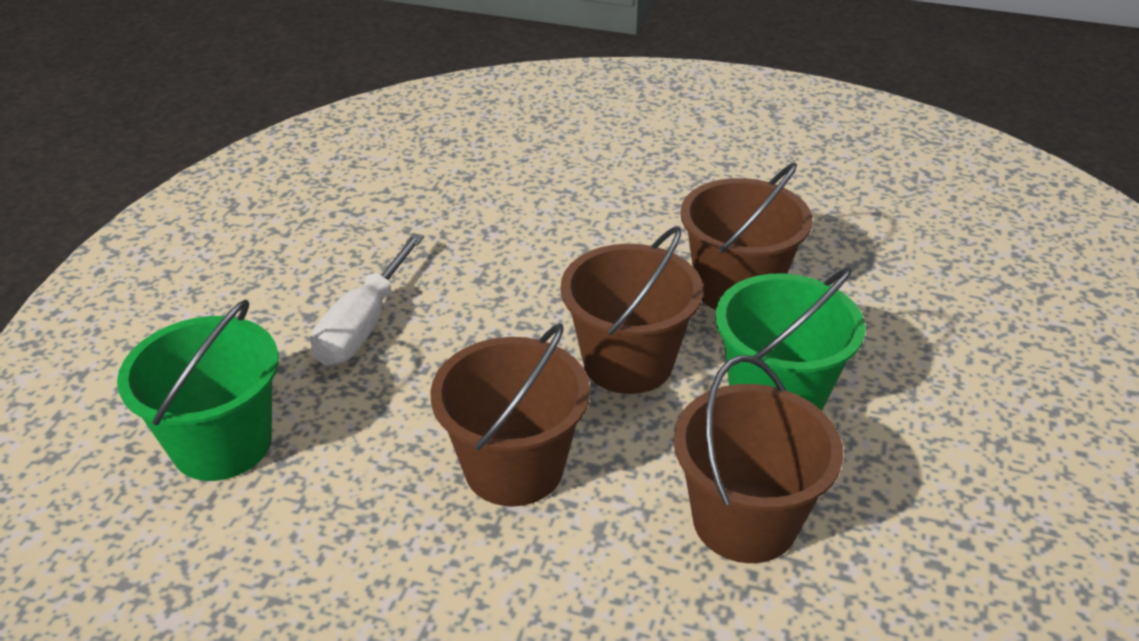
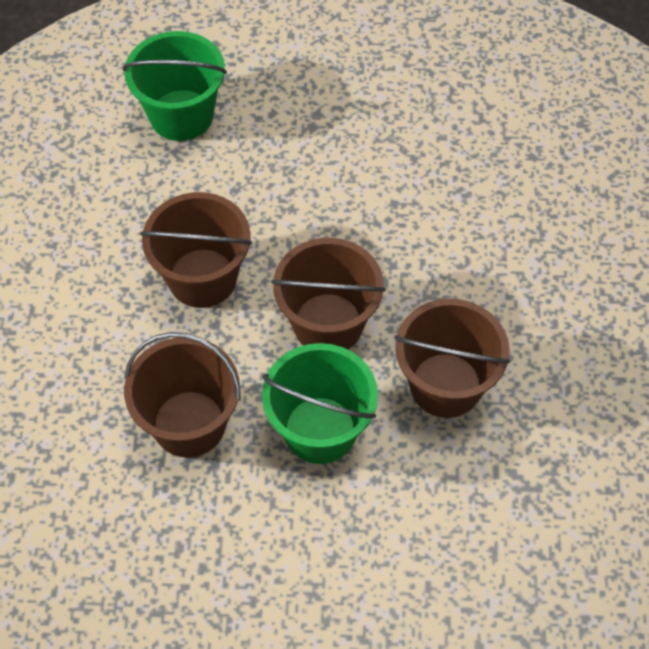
camera: 75 degrees right, 20 degrees up
white screwdriver [311,233,424,366] -> none

